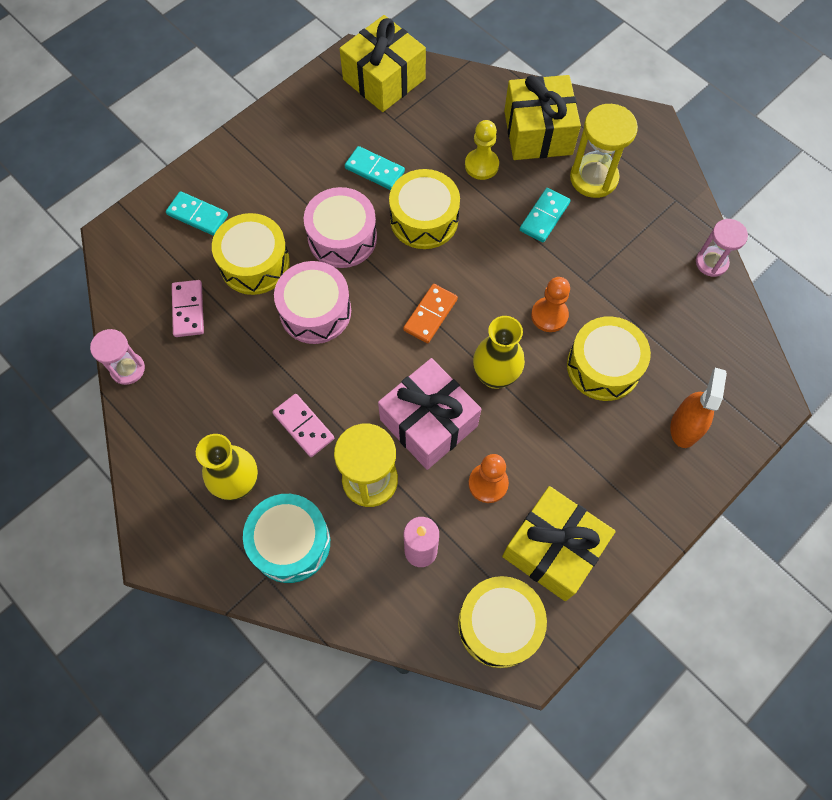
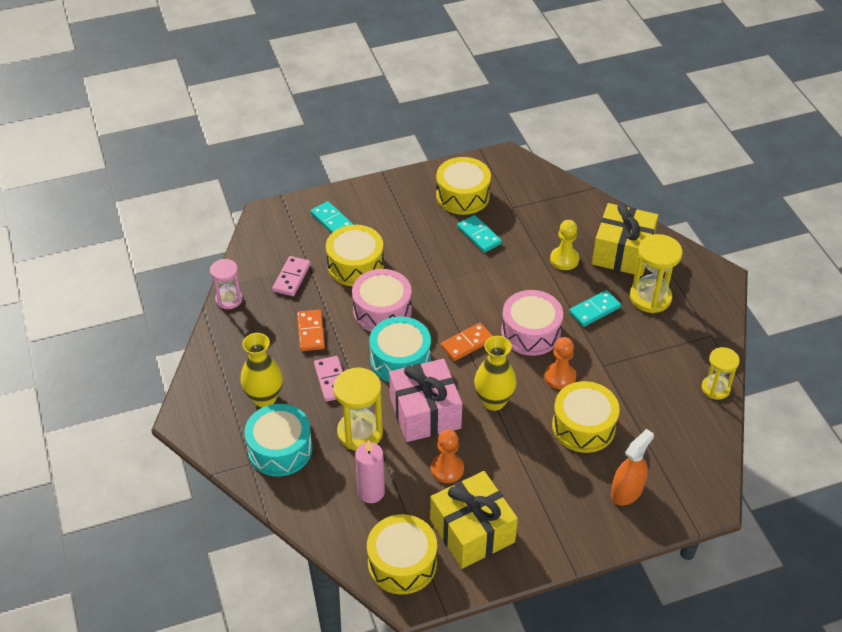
camera: 25 degrees right, 20 degrees down
pink drum [304,187,377,268] -> pink drum moved to [501,290,563,356]
yellow gift [339,15,426,112] -> none
yellow drum [389,169,460,249] -> yellow drum moved to [436,157,491,215]
pink hourglass [696,219,748,277] -> yellow hourglass [702,347,740,400]
none -> orange domino [297,310,325,351]
none -> turquoise drum [369,316,431,382]

